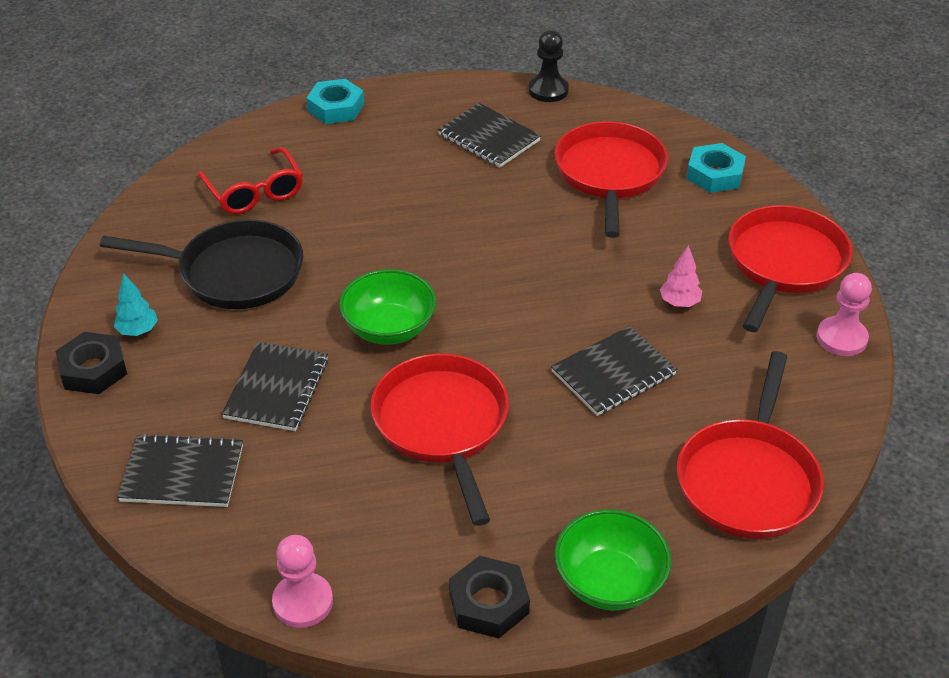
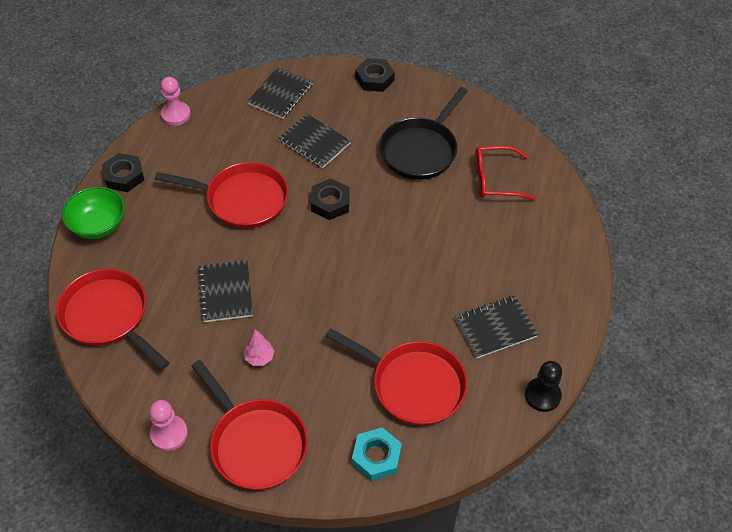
camera: 115 degrees right, 10 degrees up
turquoise tree [114,273,158,336] -> none
turquoise nut [306,79,364,124] -> none
green bowl [339,269,436,345] -> black nut [311,178,350,220]

